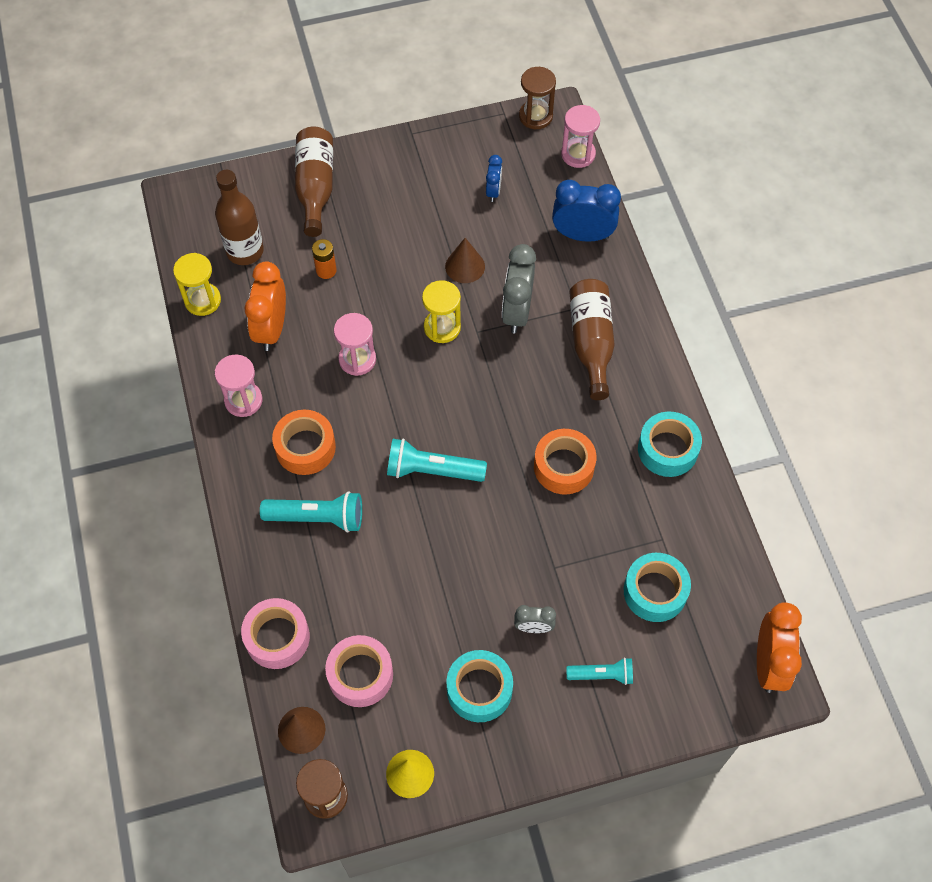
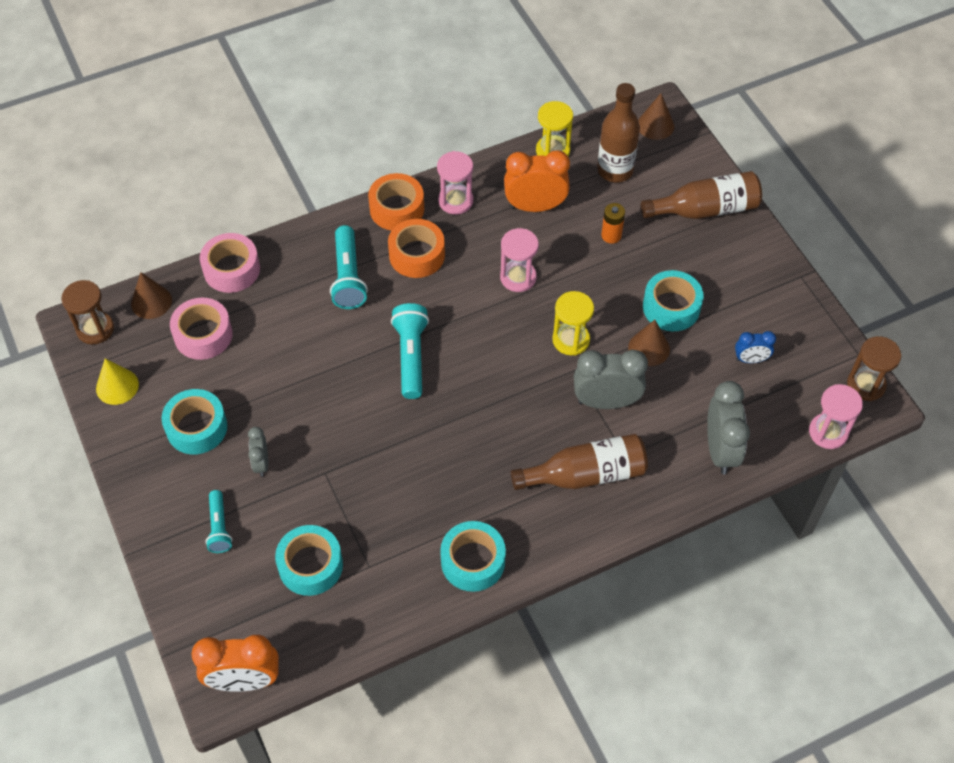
camera: 80 degrees right, 5 degrees down
orange tape [534,429,596,495] -> orange tape moved to [368,173,424,231]
blue clock [552,180,621,242] -> grey clock [707,381,750,474]
none -> brown cone [638,93,674,140]
none -> turquoise tape [643,270,704,331]

